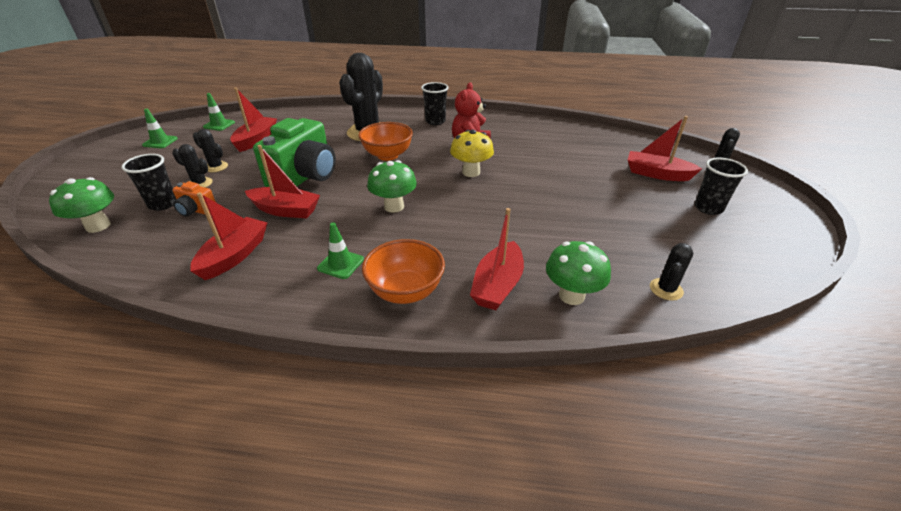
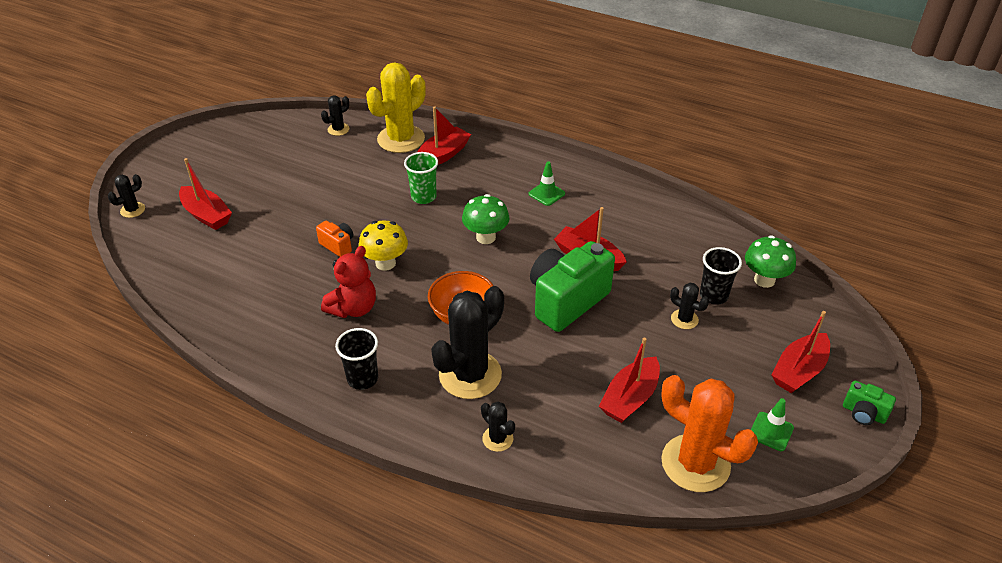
camera: 160 degrees left, 5 degrees up
orange camera [172,181,216,217] -> orange camera moved to [316,221,353,257]
red boat [190,192,268,280] -> red boat moved to [771,311,830,393]
black cactus [193,129,228,172] -> black cactus moved to [481,402,515,452]
green traffic cone [203,93,235,131] -> orange cactus [661,375,758,492]
orange bowl [362,239,445,304] -> none
green mushroom [546,241,611,305] -> yellow cactus [366,62,426,153]
black cup [695,158,748,215] -> none
none -> green cup [404,152,438,204]
none -> green camera [843,381,896,425]

